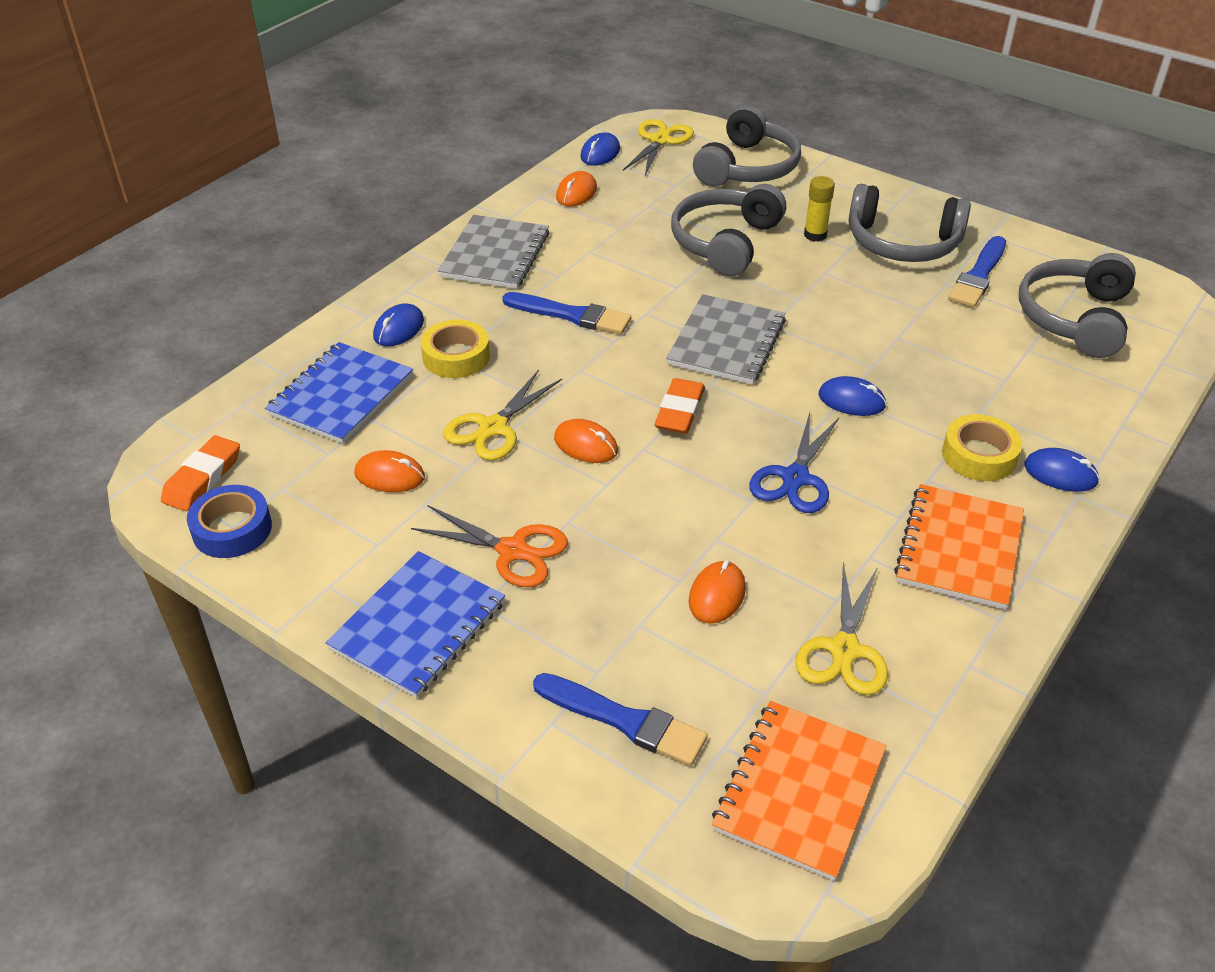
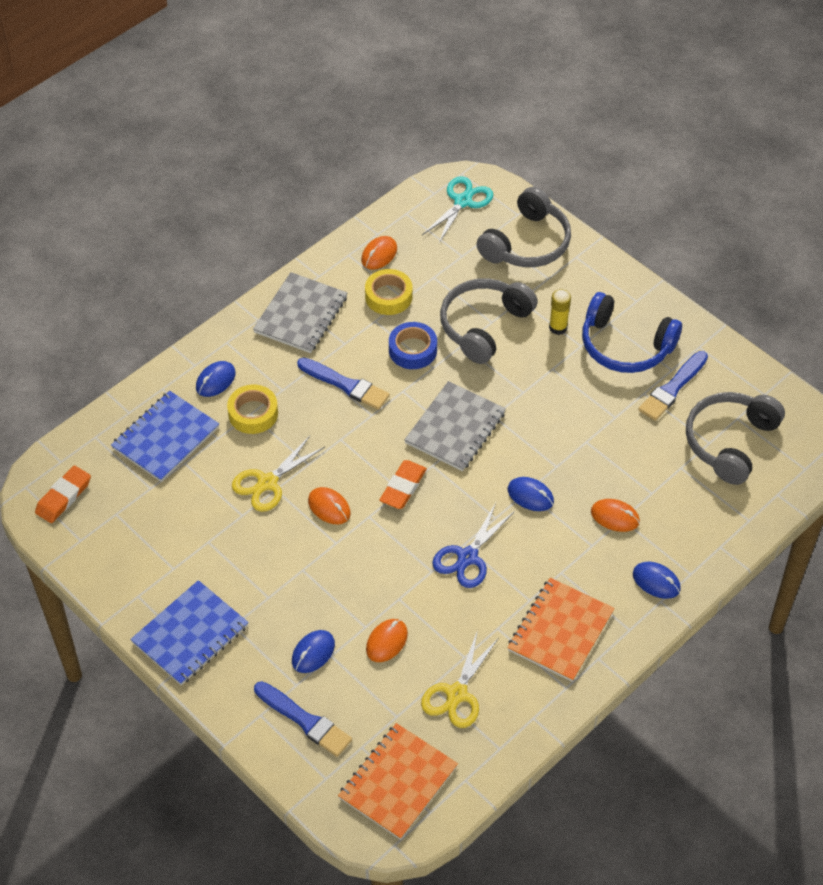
camera: 10 degrees right, 10 degrees up
blue tape [187,485,272,558] -> blue tape moved to [389,322,437,369]
orange mouse [354,450,425,492] -> orange mouse moved to [591,499,640,532]
orange scissors [411,505,568,588] -> none
blue mouse [581,132,620,166] -> blue mouse moved to [292,630,335,673]
yellow scissors [623,119,694,176] -> turquoise scissors [422,176,493,243]
grey headphones [849,184,971,262] -> blue headphones [582,292,682,373]
yellow tape [942,414,1022,481] -> yellow tape moved to [365,269,412,315]

